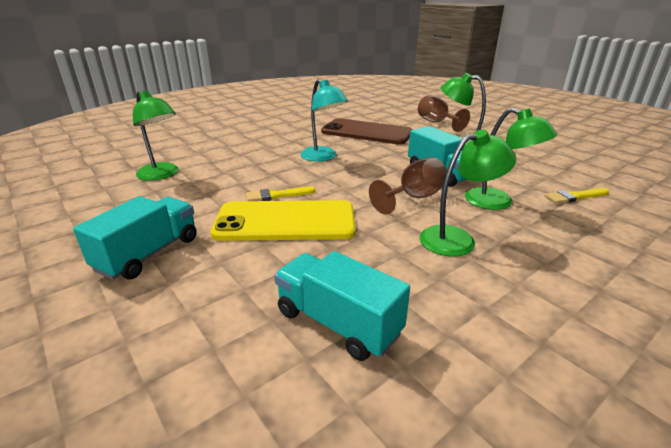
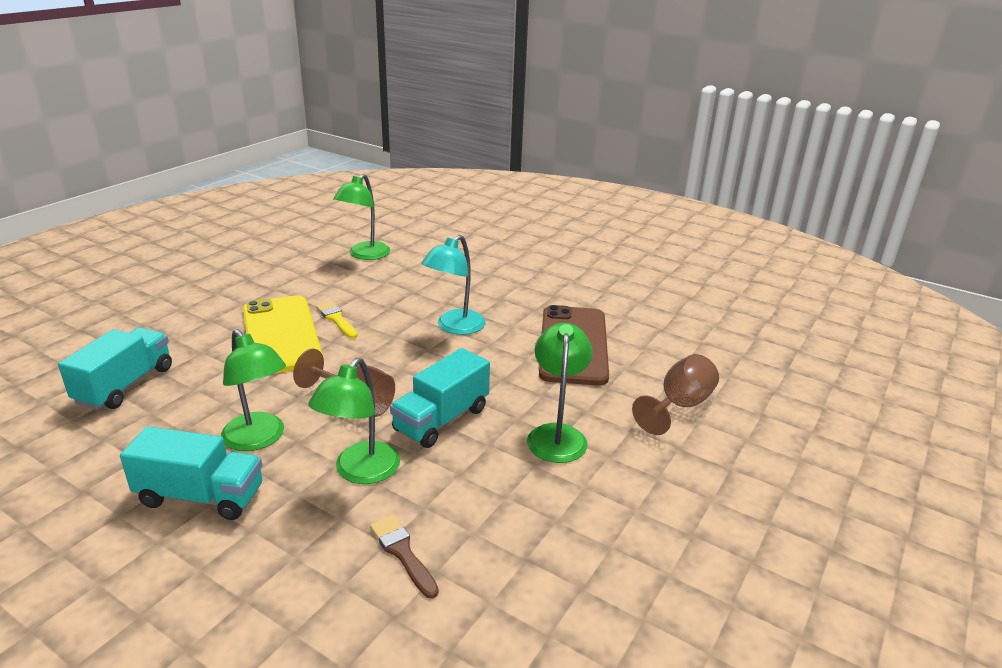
camera: 70 degrees right, 0 degrees up
turquoise truck [73,196,197,280] -> turquoise truck moved to [120,426,262,520]
yellow brush [545,188,609,204] -> brown brush [370,515,439,599]

